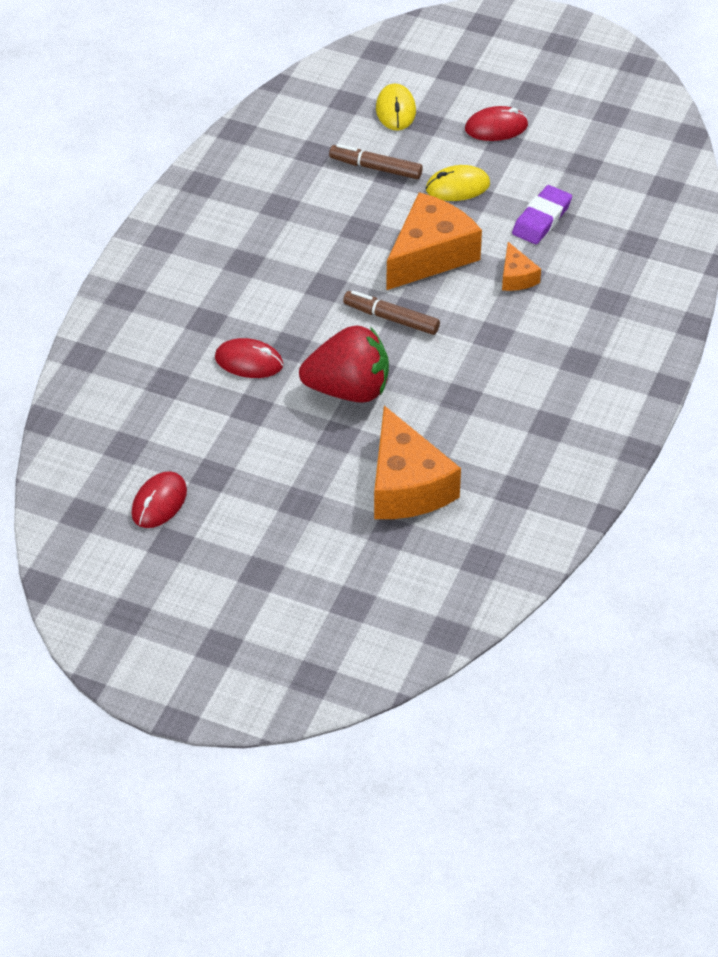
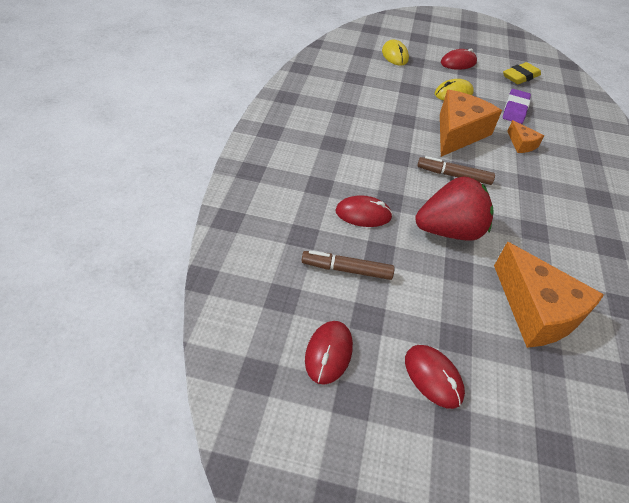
camera: 15 degrees left, 0 degrees up
brown marker [329,144,423,179] -> brown marker moved to [302,250,395,280]
none -> red mouse [405,345,465,409]
none -> yellow eraser [503,62,541,84]

